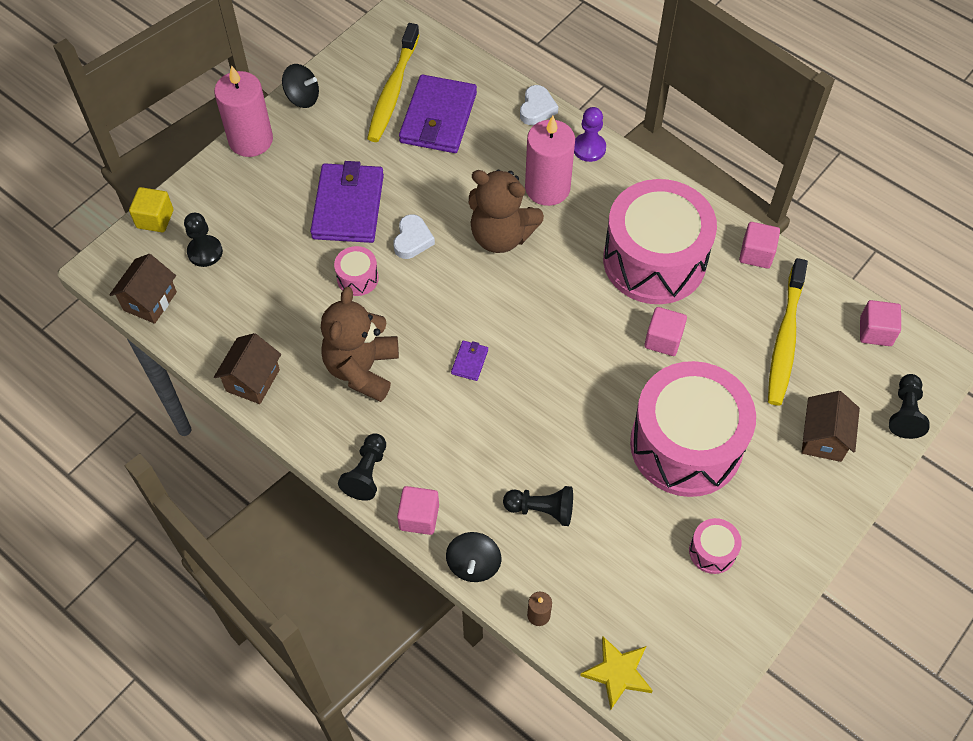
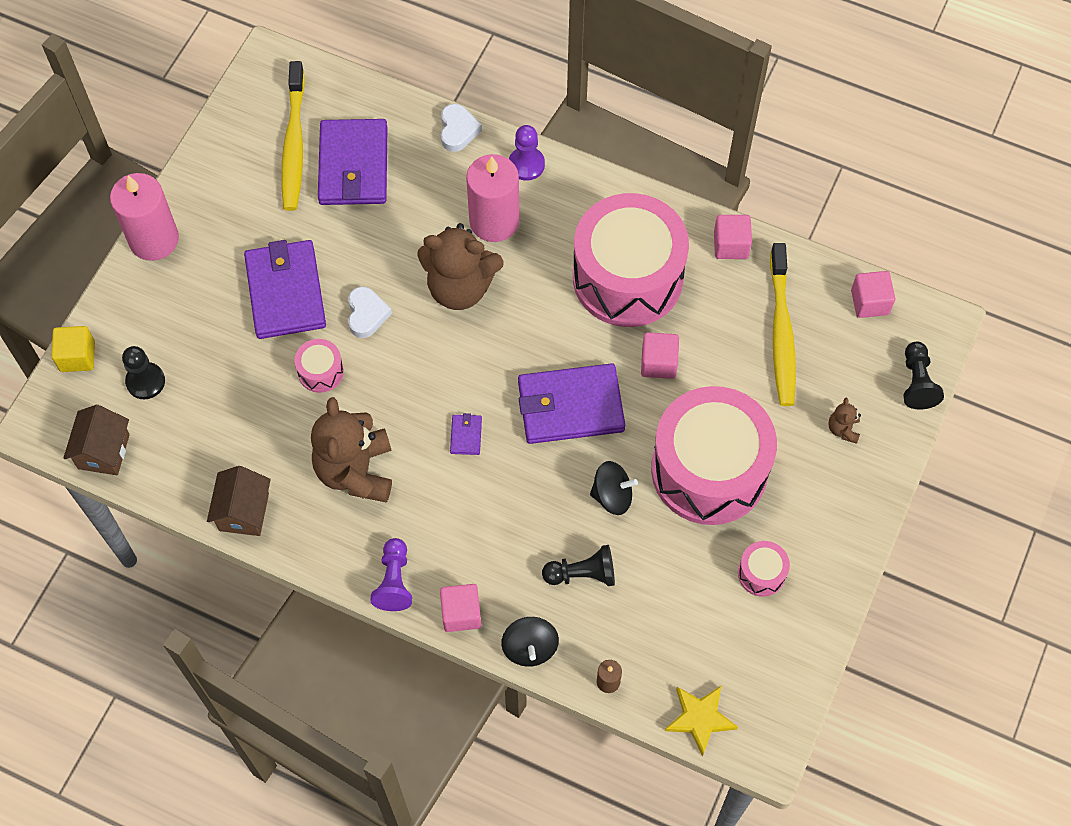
camera: 15 degrees left, 5 degrees up
black spinning top [282,64,319,108] -> black spinning top moved to [590,461,638,515]
black pawn [338,433,386,501] -> purple pawn [370,538,412,611]
brown house [801,391,860,462] -> brown teddy bear [828,398,861,444]
none -> purple wallet [518,363,625,444]

